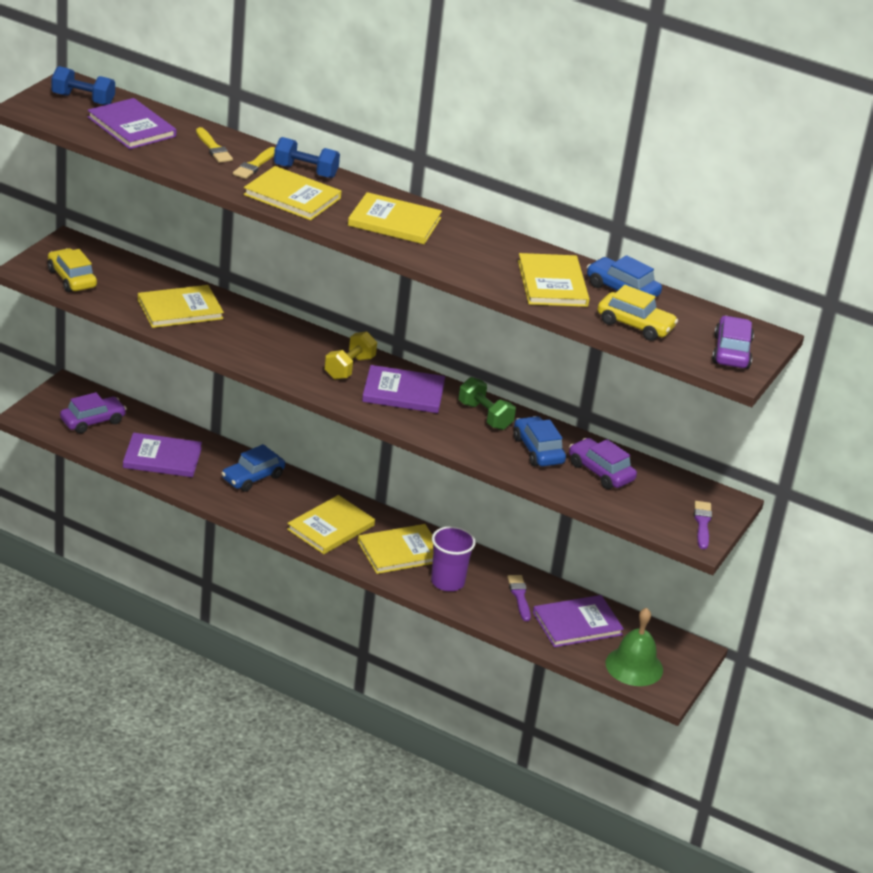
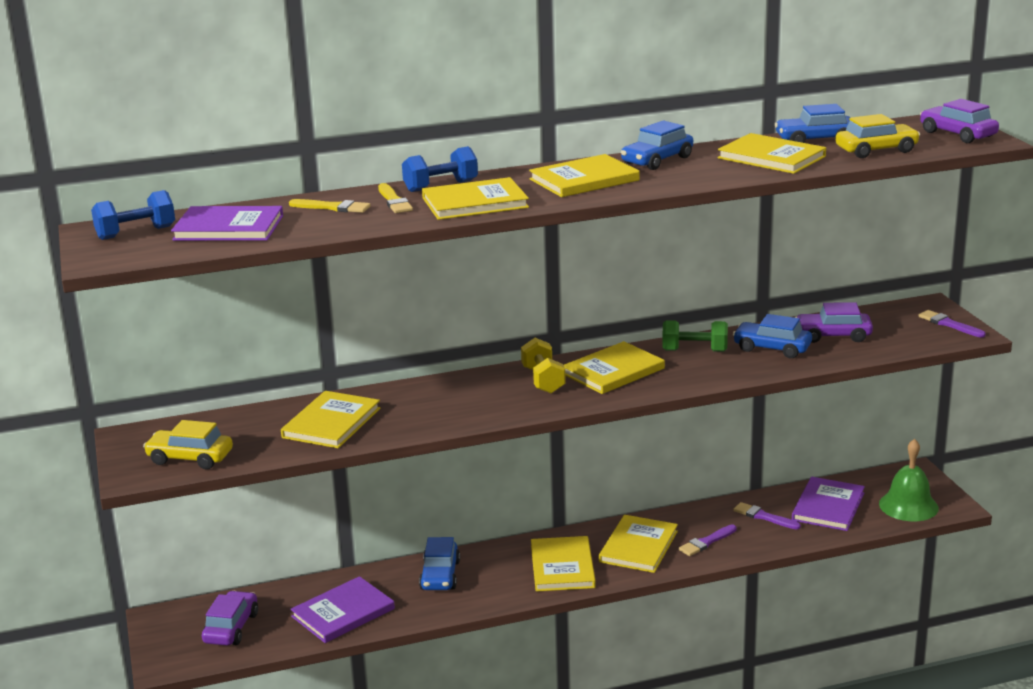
camera: 40 degrees left, 10 degrees down
purple book [362,365,445,413] -> yellow book [564,341,665,394]
purple cup [431,526,476,591] -> purple brush [679,524,737,556]
none -> blue car [621,120,693,170]

